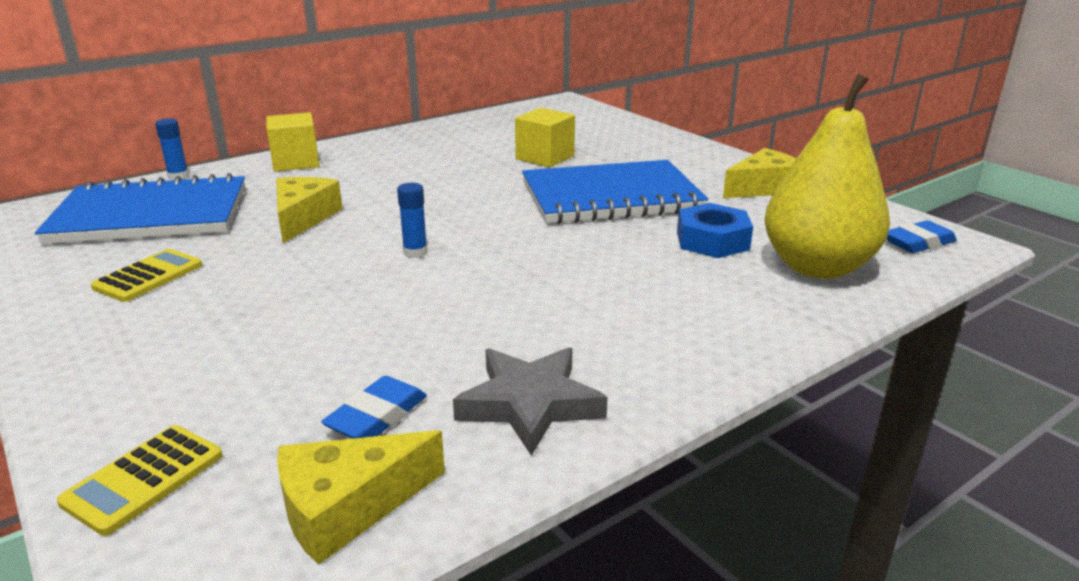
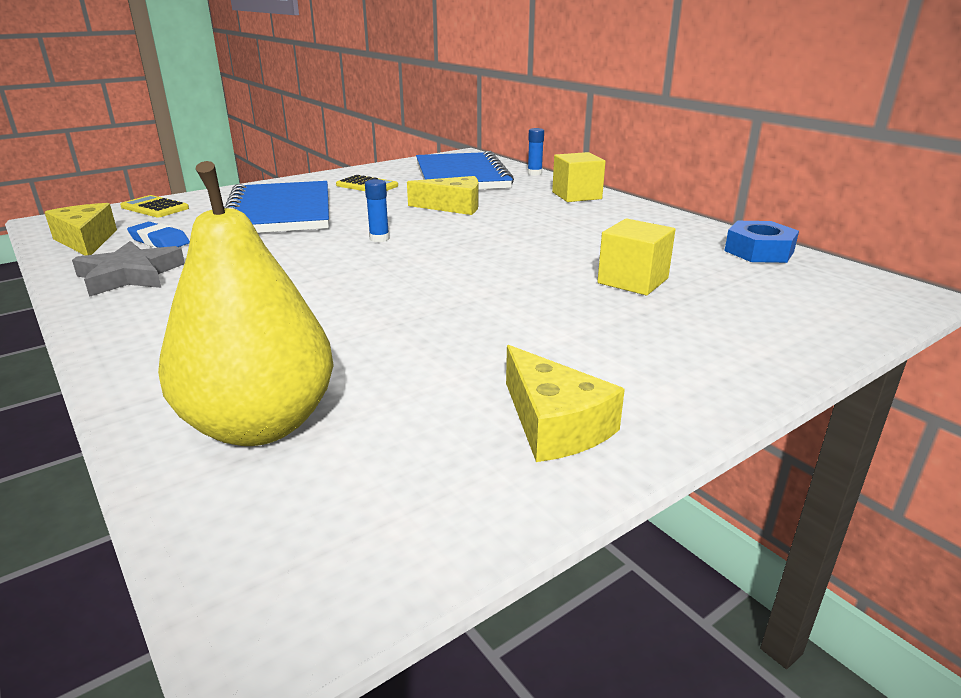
camera: 90 degrees right, 0 degrees up
blue notebook [522,160,708,224] -> blue notebook moved to [224,181,329,233]
blue nut [677,203,753,258] -> blue nut moved to [724,221,799,263]
blue eraser [887,220,957,253] -> none

